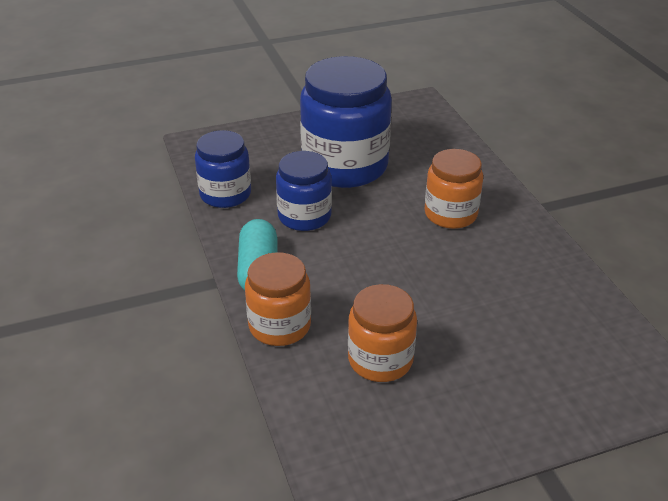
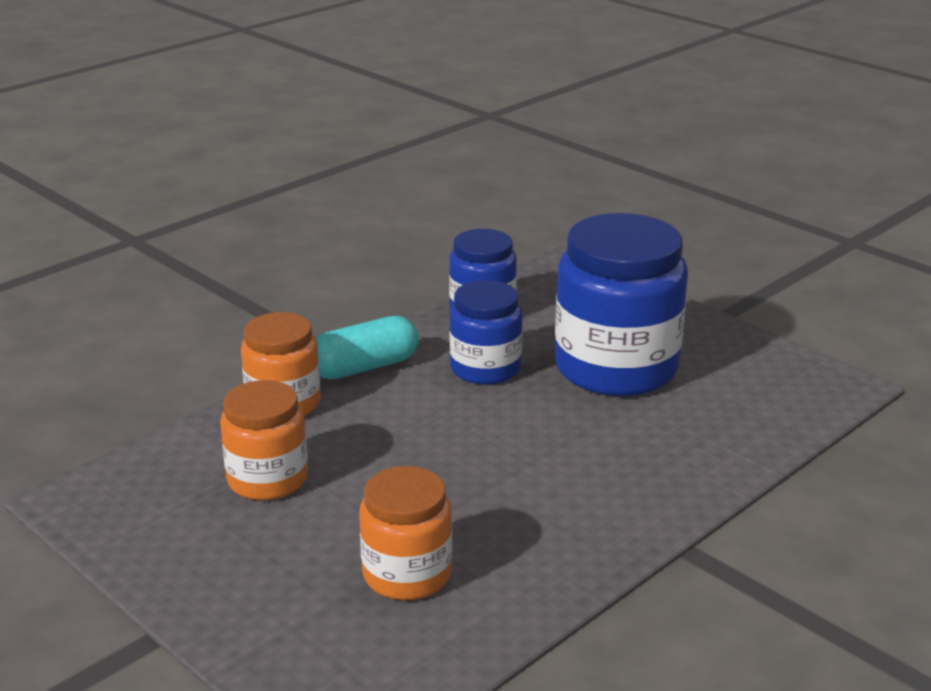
camera: 65 degrees right, 10 degrees down
orange jar [424,149,483,229] -> orange jar moved to [359,466,452,600]

